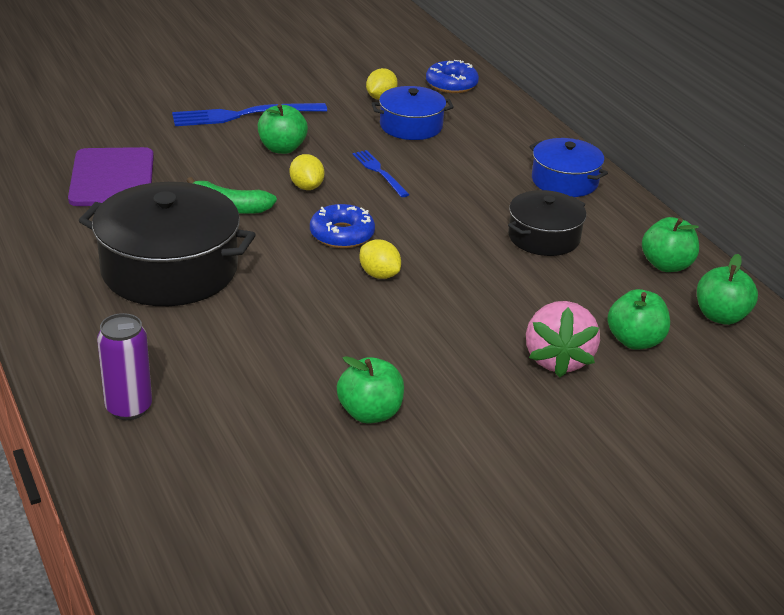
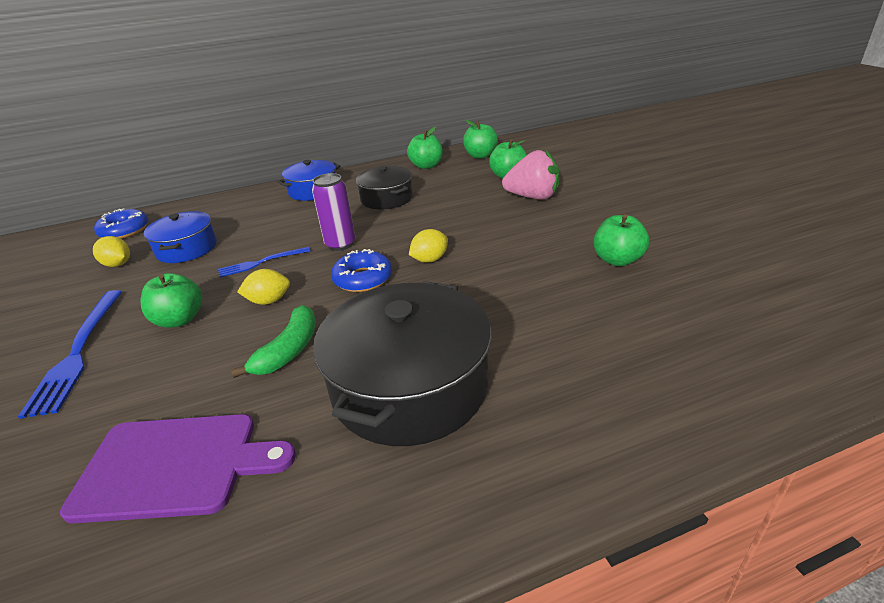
camera: 80 degrees left, 0 degrees up
purple can [97,313,152,420] -> purple can moved to [312,173,355,251]

